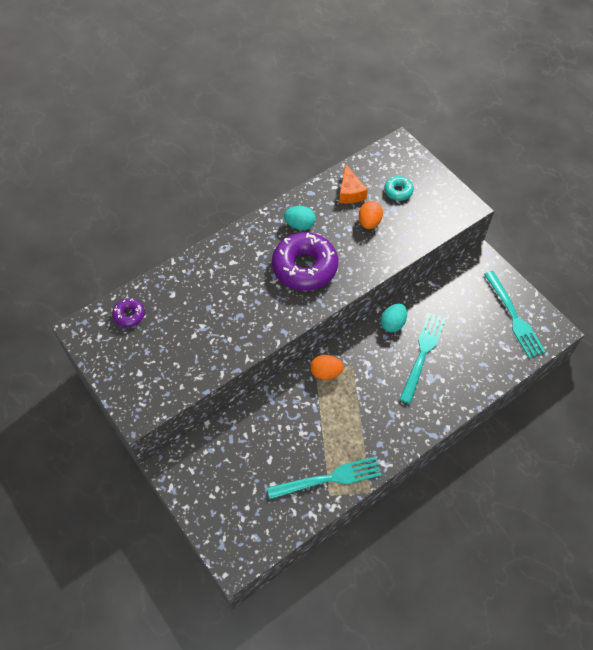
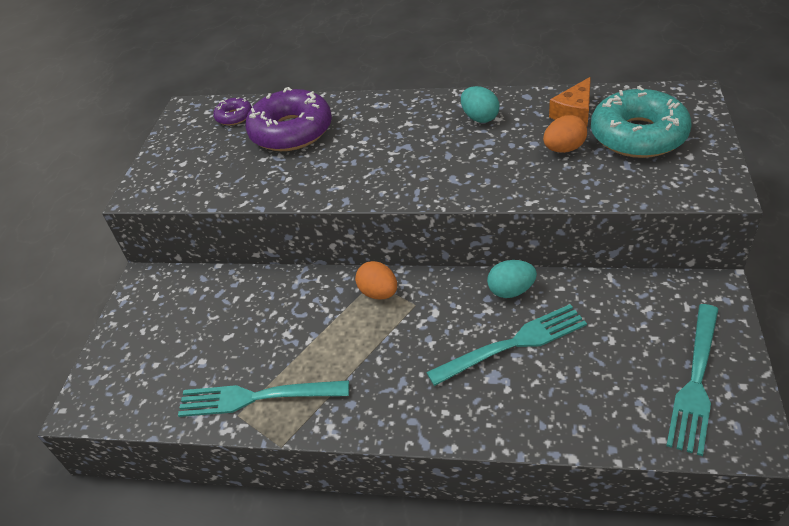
camera: 50 degrees right, 15 degrees down
turquoise fork [267,456,382,499] -> turquoise fork turned 150 degrees clockwise [178,380,349,417]
purple donut [272,232,338,291] -> purple donut moved to [246,87,332,151]
turquoise donut [384,176,414,201] -> turquoise donut [591,86,692,158], size x2.12

